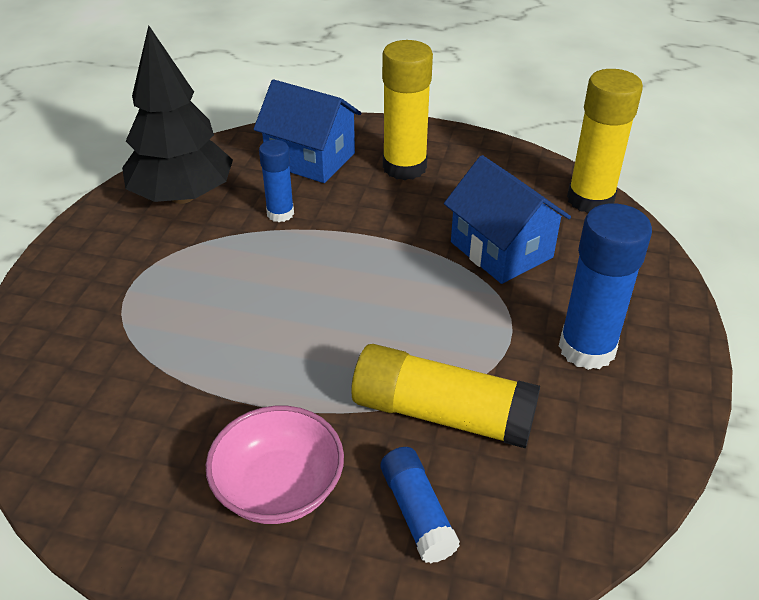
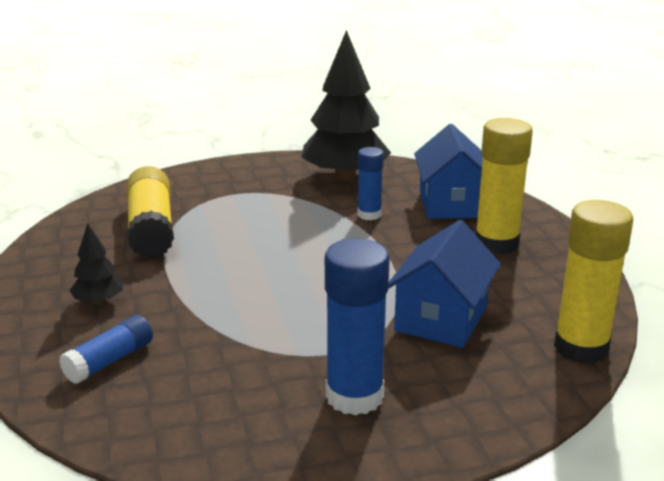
camera: 60 degrees right, 15 degrees down
pink bowl [206,406,344,524] -> black tree [69,223,123,305]
yellow glue stick [351,344,540,449] -> yellow glue stick moved to [127,166,174,258]

